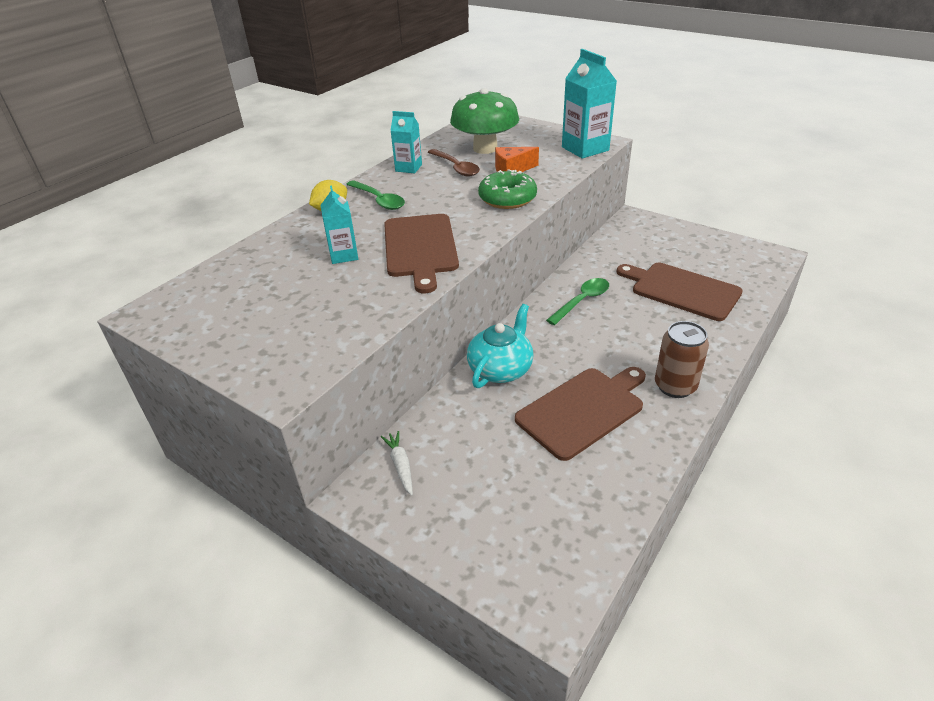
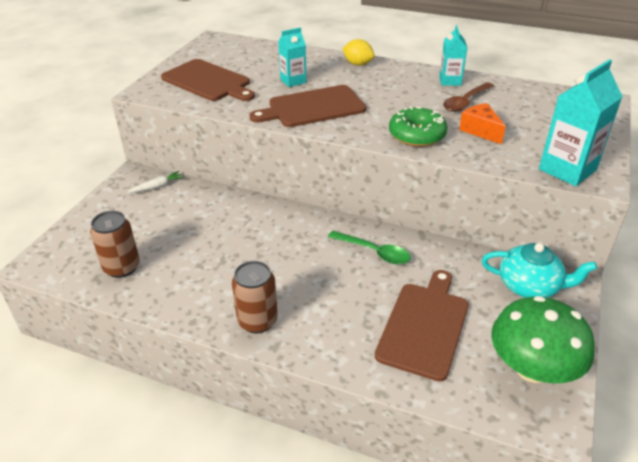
camera: 75 degrees right, 0 degrees up
green spoon [346,180,405,210] -> none
green mushroom [450,88,519,154] -> green mushroom moved to [491,296,595,383]
turquoise teapot [467,304,534,388] -> turquoise teapot moved to [482,243,597,298]
brown cutting board [515,367,646,461] -> brown cutting board moved to [161,59,255,101]
none -> brown can [90,211,140,278]

